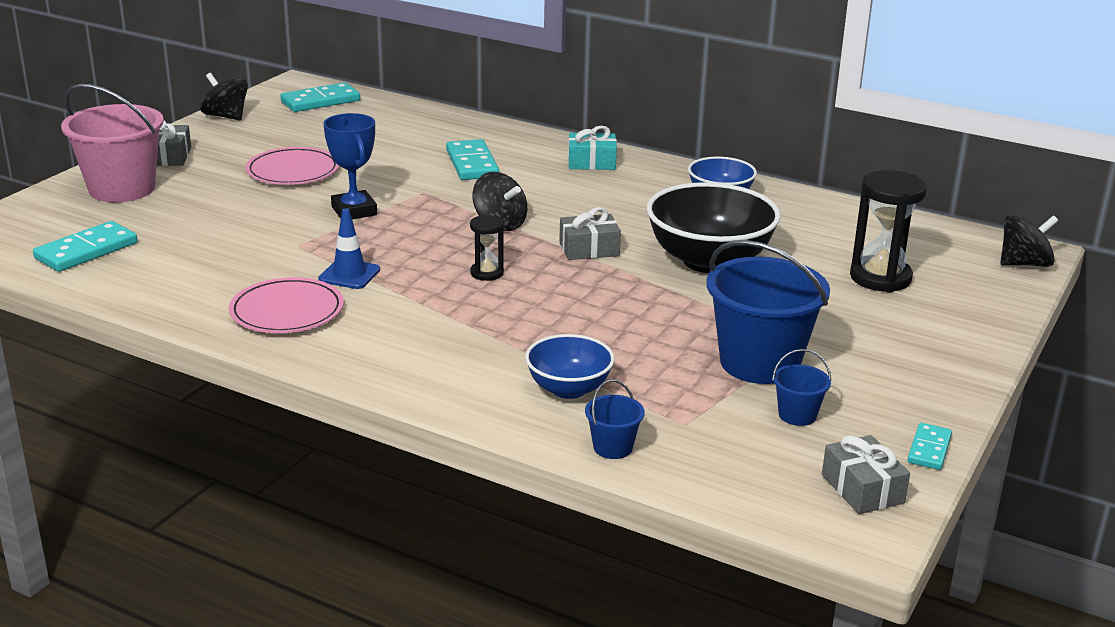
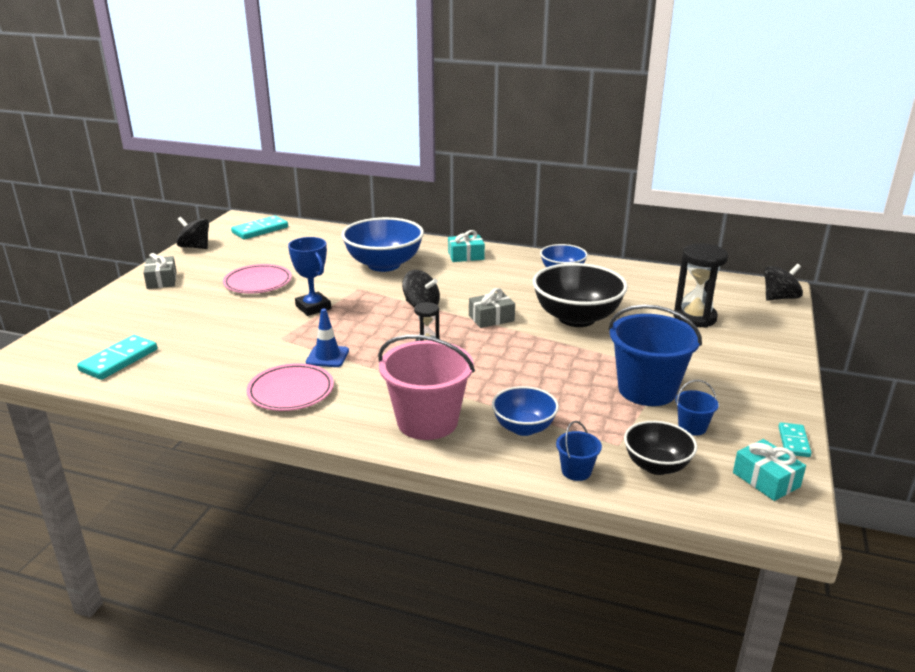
camera: 10 degrees left, 0 degrees up
pink bucket [61,84,164,202] -> pink bucket moved to [378,335,475,440]
turquoise domino [446,139,499,180] -> blue bowl [341,217,424,272]
grey gift [822,435,910,514] -> turquoise gift [733,439,806,501]
none -> black bowl [624,421,697,475]

